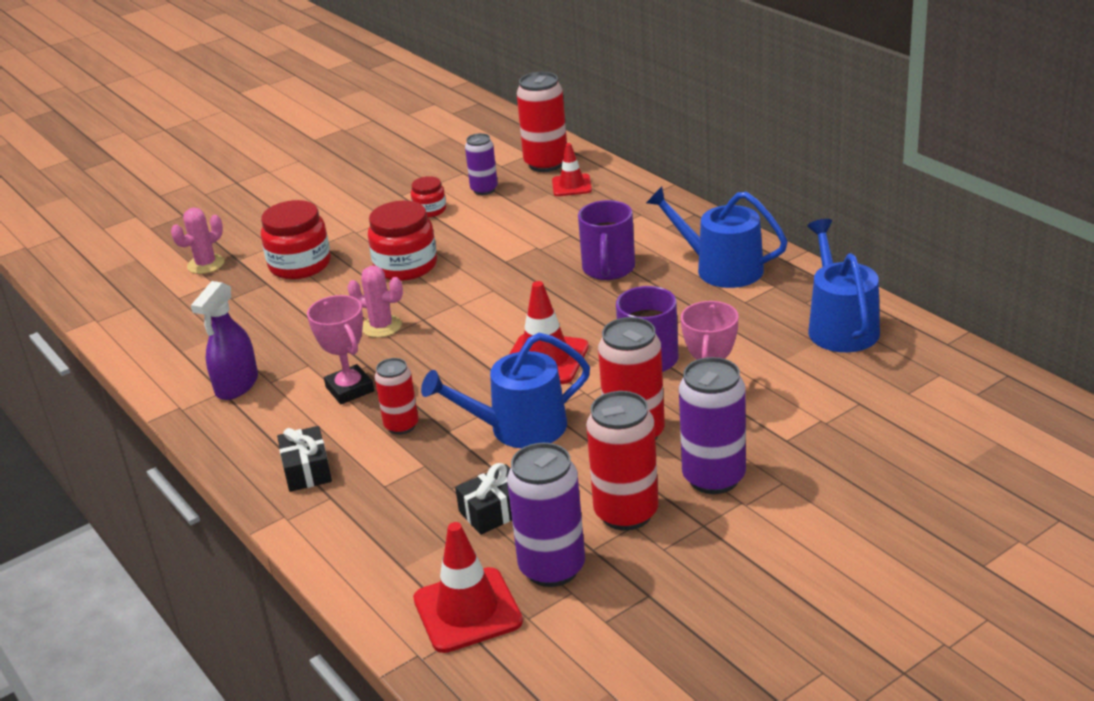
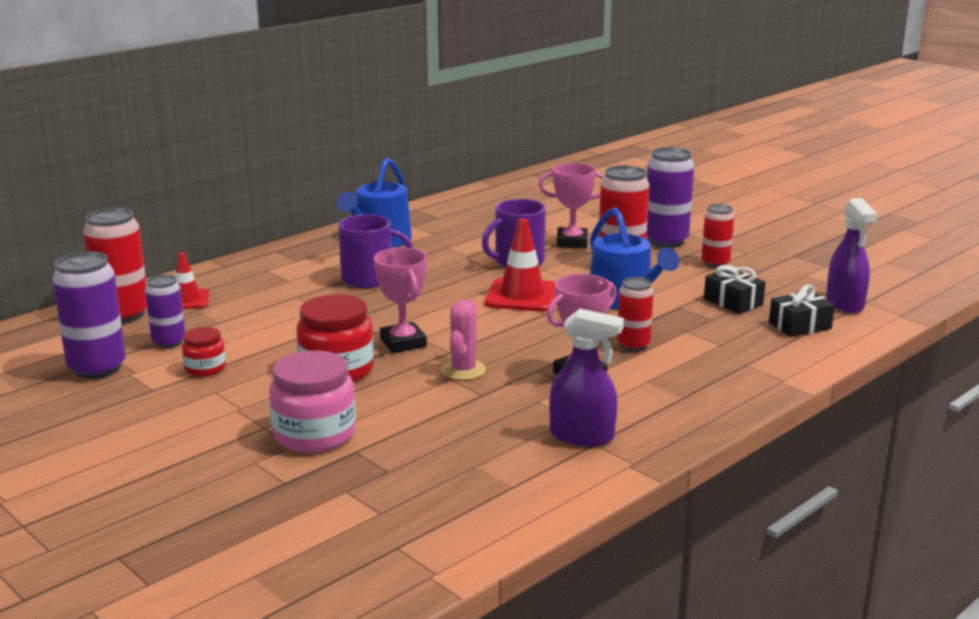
camera: 100 degrees left, 10 degrees down
pink cactus [171,207,225,274] -> none
red jar [261,200,331,279] -> pink jar [269,350,356,453]
black gift [277,426,332,492] -> black gift moved to [769,285,835,337]
red traffic cone [413,522,523,653] -> purple spray bottle [826,198,877,313]
purple can [507,443,585,587] -> purple can moved to [52,251,126,379]
red can [586,391,659,530] -> red can [701,204,734,268], size x0.61
blue watering can [807,219,880,352] -> none
none -> pink trophy [374,247,427,353]

